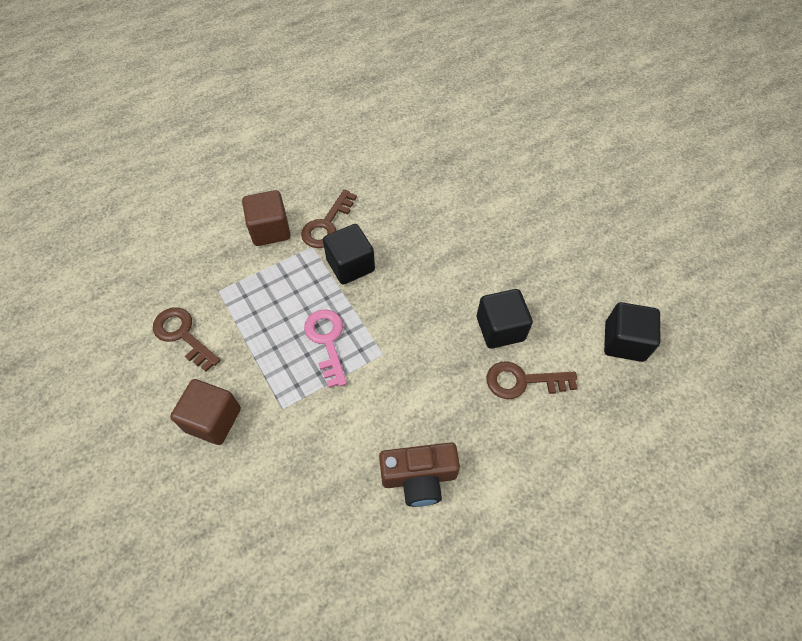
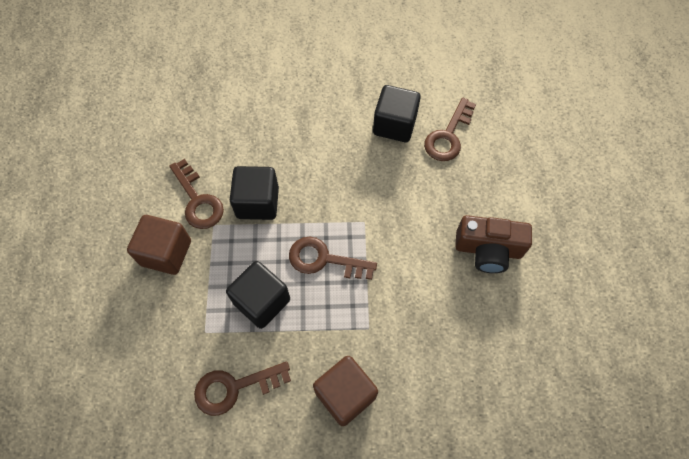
camera: 60 degrees left, 5 degrees up
pink key [304,309,347,388] -> brown key [289,236,377,280]
brown camera [379,442,460,507] -> brown camera turned 75 degrees clockwise [455,215,532,273]
black cube [604,302,660,362] -> black cube moved to [226,261,290,329]

